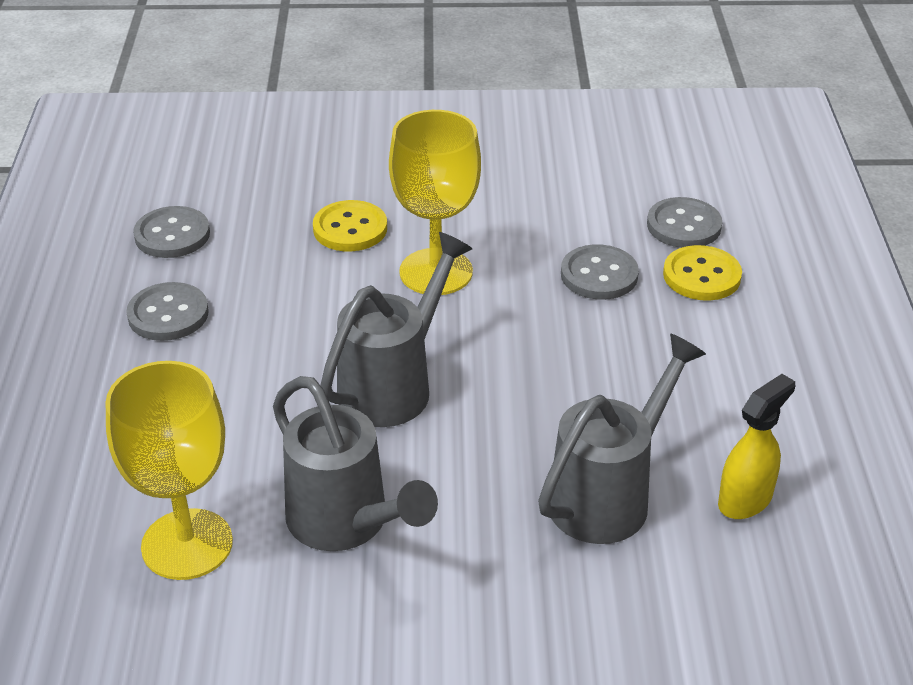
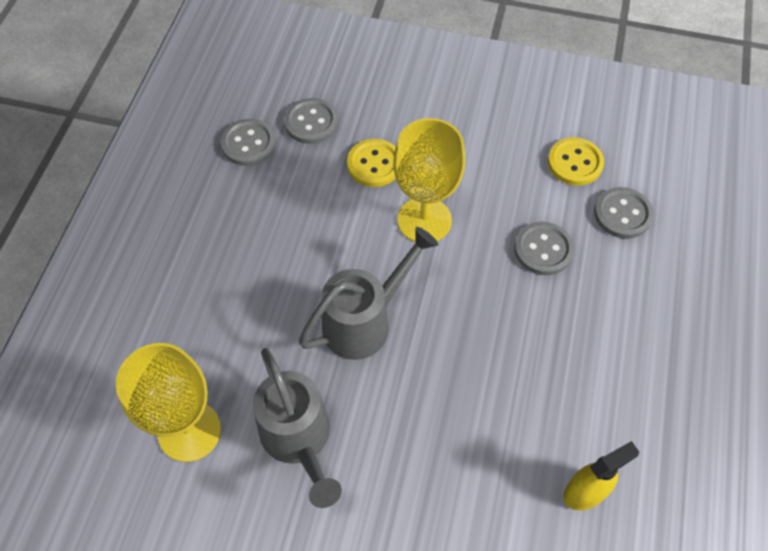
camera: 15 degrees right, 20 degrees up
grey button [126,282,209,341] -> grey button moved to [284,98,338,144]
grey watering can [538,333,706,544] -> none
yellow button [663,245,742,301] -> yellow button moved to [548,137,604,186]

